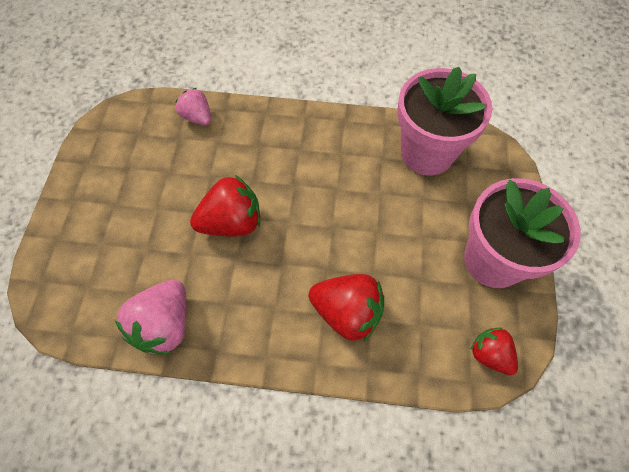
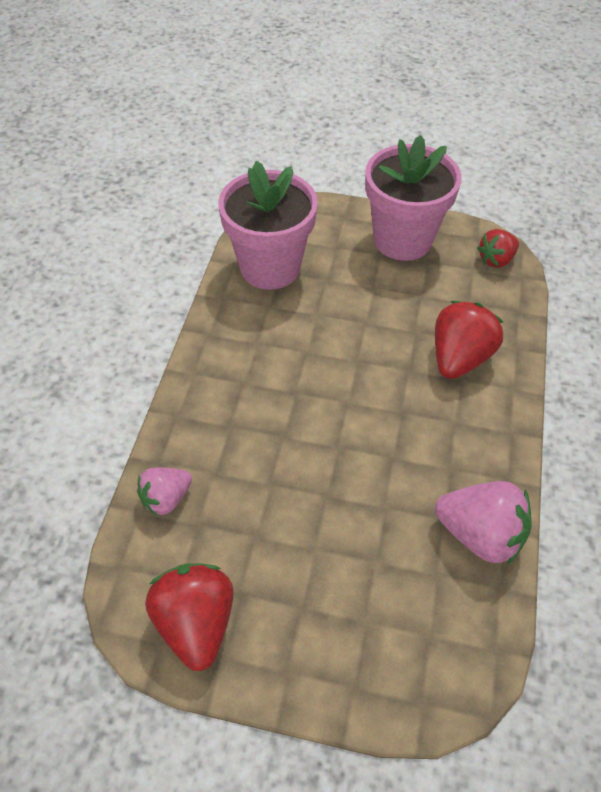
camera: 85 degrees left, 10 degrees down
red strawberry [190,175,260,236] -> red strawberry moved to [145,563,234,671]

